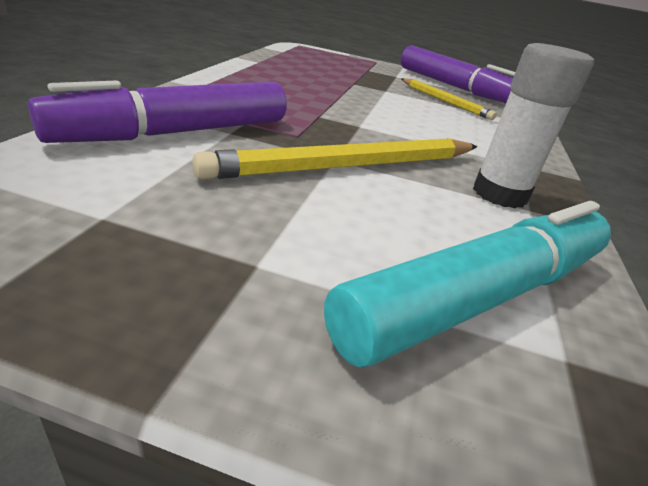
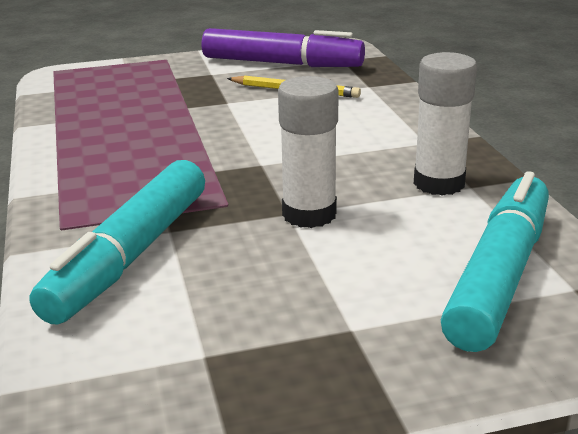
camera: 25 degrees left, 5 degrees down
purple marker [28,81,287,143] -> turquoise marker [30,160,205,325]
yellow pencil [192,138,478,180] -> white glue stick [278,76,339,228]

